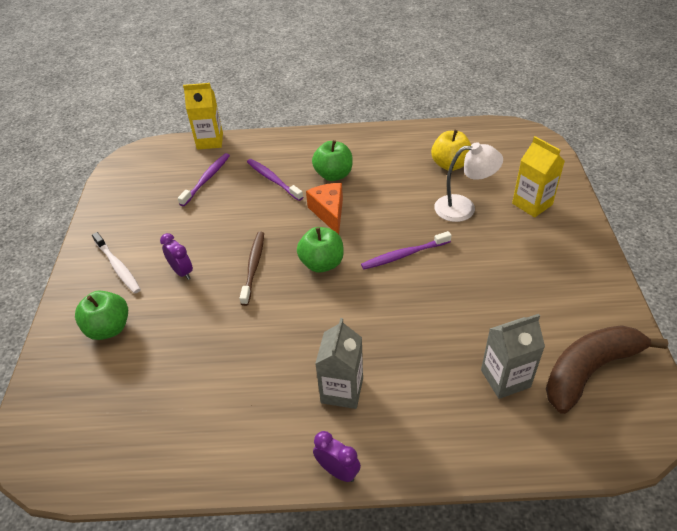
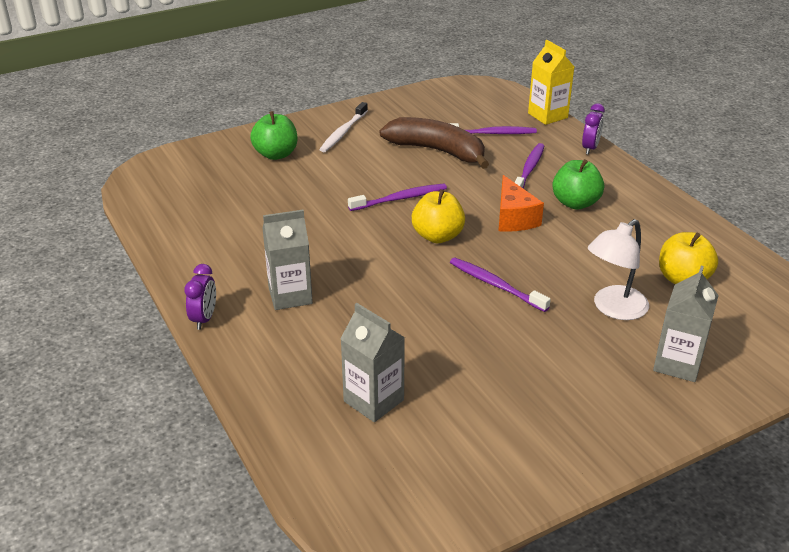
camera: 60 degrees right, 10 degrees down
purple clock [160,233,193,280] -> purple clock moved to [582,104,605,155]
brown toothbrush [240,232,264,306] -> purple toothbrush [348,184,447,211]
green apple [297,227,344,273] -> yellow apple [412,189,465,243]
orange cheese [306,183,343,234] -> orange cheese turned 120 degrees clockwise [498,175,544,232]
white lamp [434,142,503,222] -> white lamp turned 75 degrees clockwise [588,219,649,320]
yellow carton [512,136,565,217] -> grey carton [653,266,719,382]
brown banana [546,325,668,414] -> brown banana moved to [380,117,489,169]

